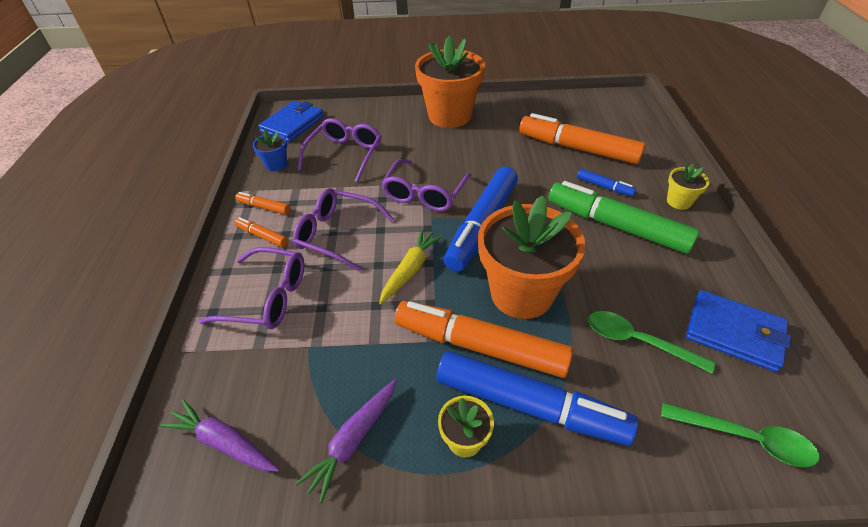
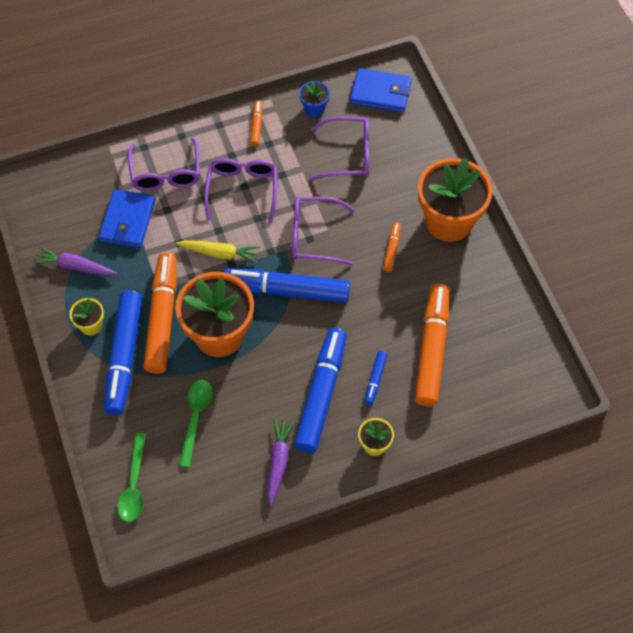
camera: 70 degrees right, 15 degrees up
purple carrot [160,400,280,472] -> purple carrot moved to [268,418,295,507]
orange marker [235,217,288,247] -> orange marker moved to [383,222,401,272]
green marker [548,181,699,254] -> blue marker [294,327,347,453]
blue wallet [686,290,791,372] -> blue wallet moved to [99,189,155,248]

